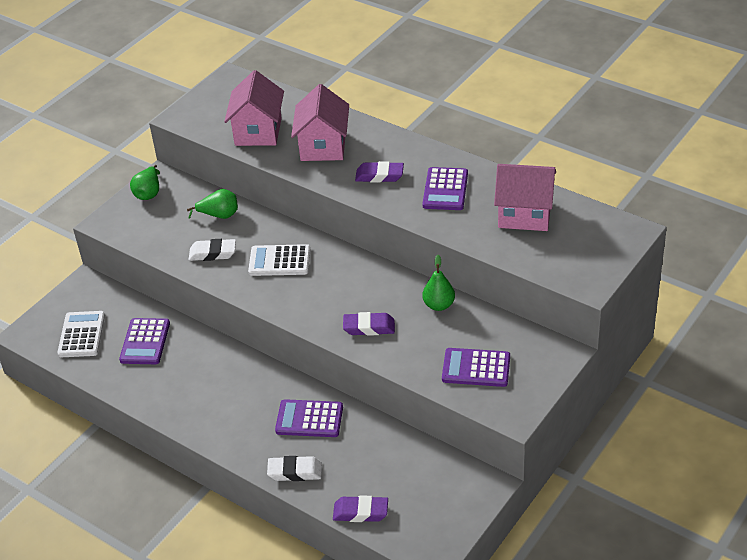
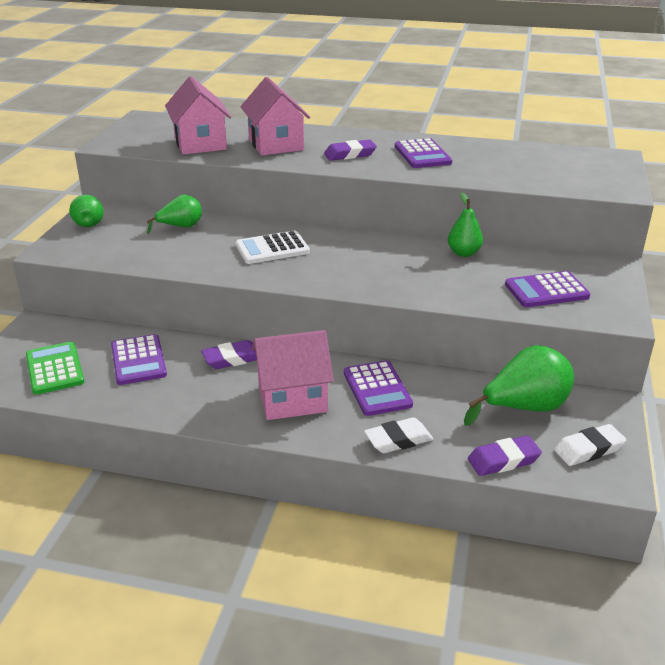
camera: 25 degrees left, 10 degrees down
white calculator [57,311,105,357] -> green calculator [26,342,85,395]
white eraser [188,239,236,261] -> white eraser moved to [554,424,626,466]
purple calculator [275,399,343,437] -> purple calculator turned 90 degrees counterclockwise [344,361,413,416]
purple eraser [343,312,395,336] -> purple eraser moved to [201,340,257,369]
pink house [494,164,556,231] -> pink house moved to [252,330,334,420]
none -> green pear [464,345,574,426]

